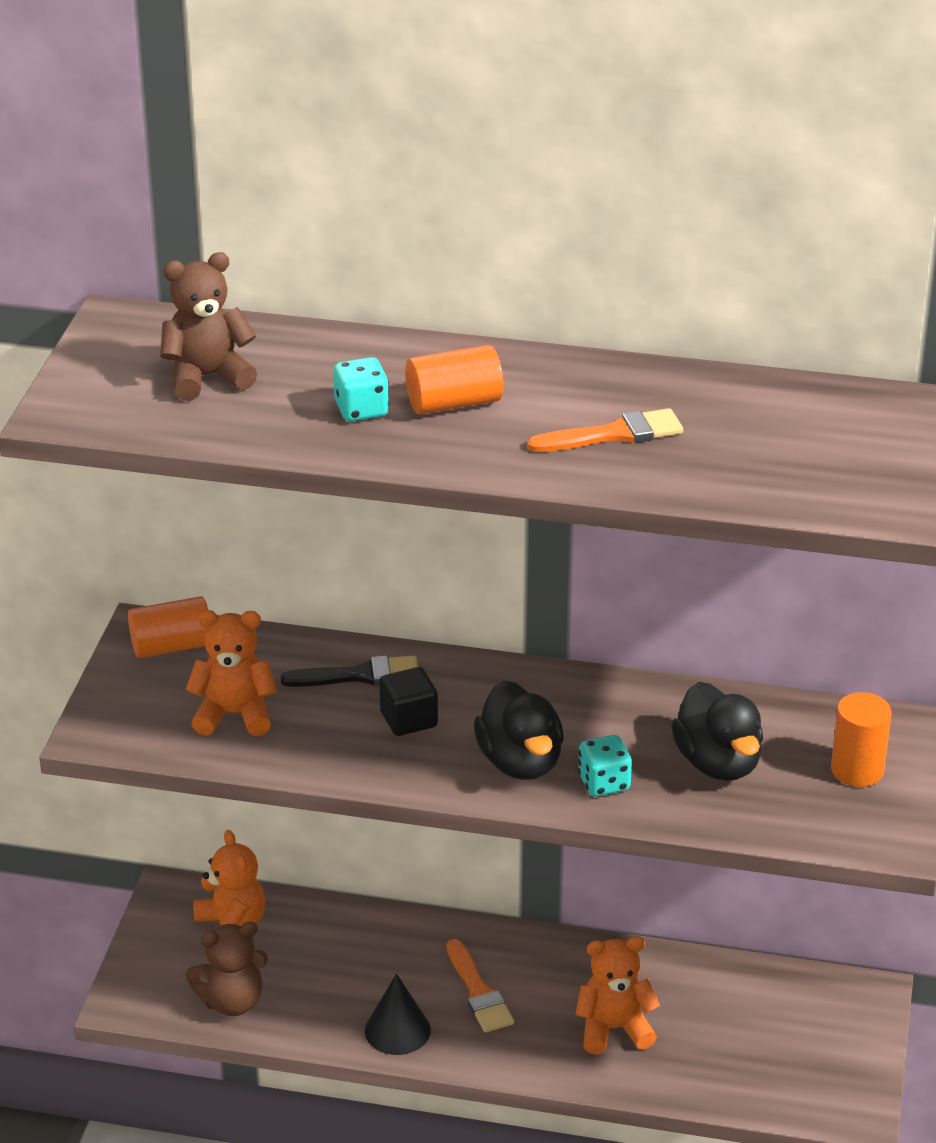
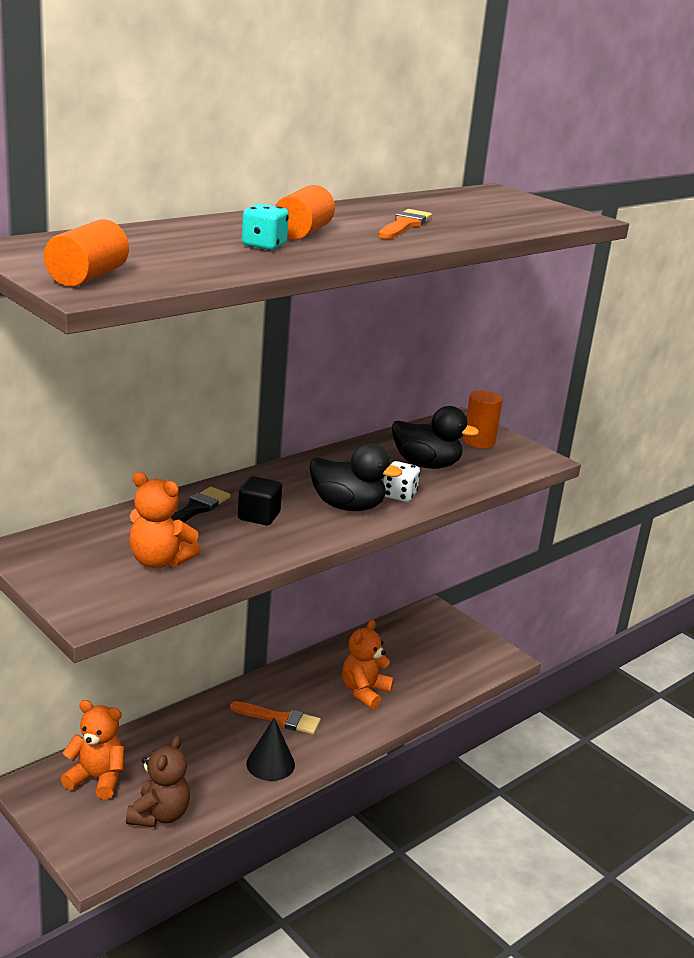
camera: 55 degrees left, 10 degrees down
orange cylinder [128,596,208,658] -> orange cylinder moved to [44,219,129,287]
brown teddy bear [160,252,257,401] -> none
orange teddy bear [185,610,277,736] -> orange teddy bear turned 105 degrees counterclockwise [129,472,200,568]
turquoise dice [578,735,632,796] -> white dice [383,461,420,502]

